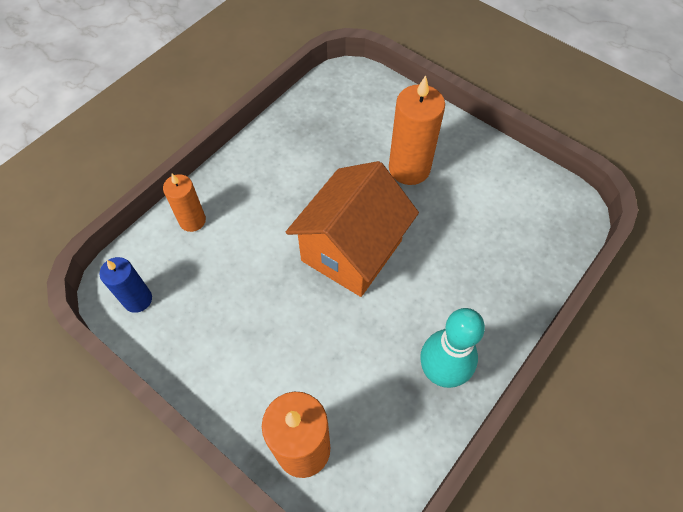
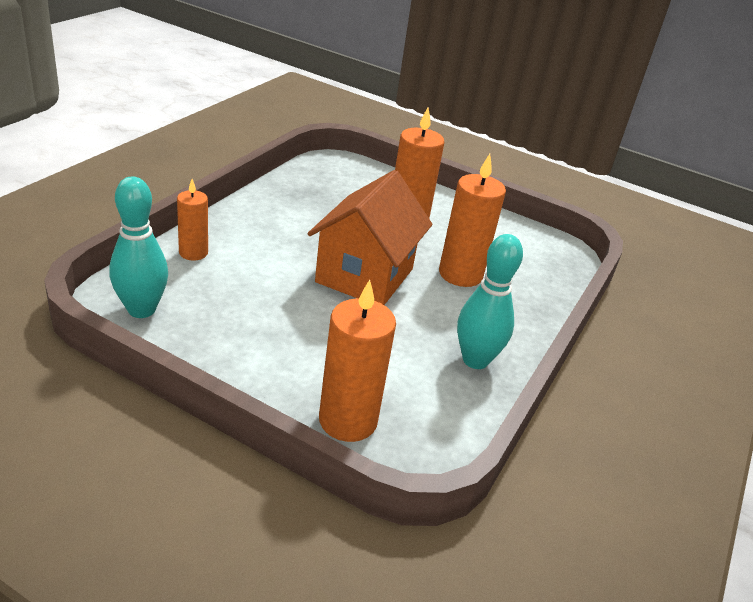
camera: 15 degrees left, 25 degrees down
blue candle [99,257,152,313] -> turquoise bowling pin [109,177,168,318]
none -> orange candle [439,154,506,287]

